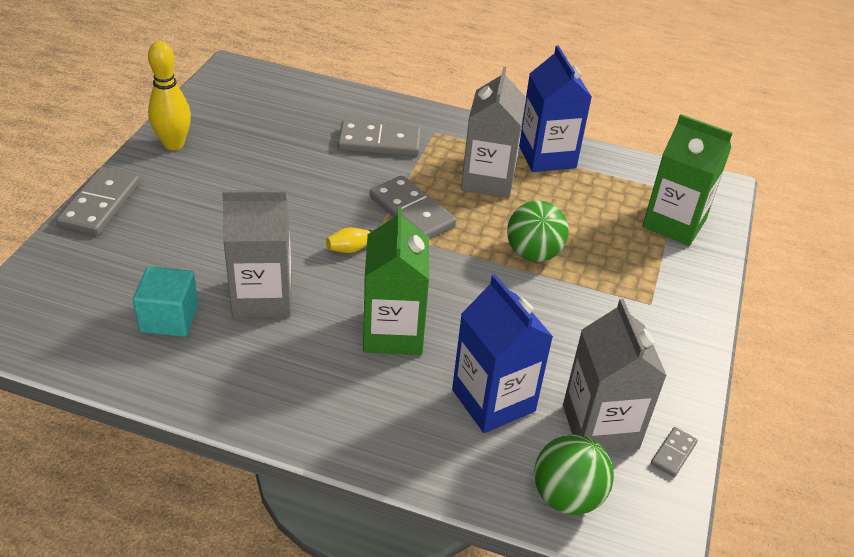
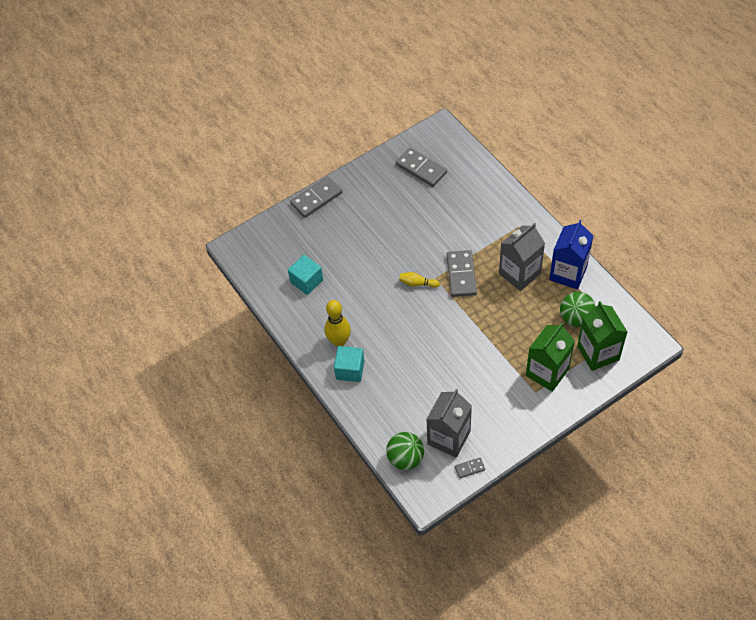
camera: 45 degrees right, 15 degrees up
yellow bowling pin [148,41,191,150] -> yellow bowling pin moved to [325,300,351,347]
grey carton [222,190,292,318] -> none
grey domino [338,121,421,156] -> grey domino moved to [396,147,447,187]
green carton [363,207,429,355] -> green carton moved to [526,323,575,392]
blue carton [452,274,553,433] -> none
green ball [507,200,569,262] -> green ball moved to [560,292,596,327]
none -> turquoise cube [334,346,364,382]

